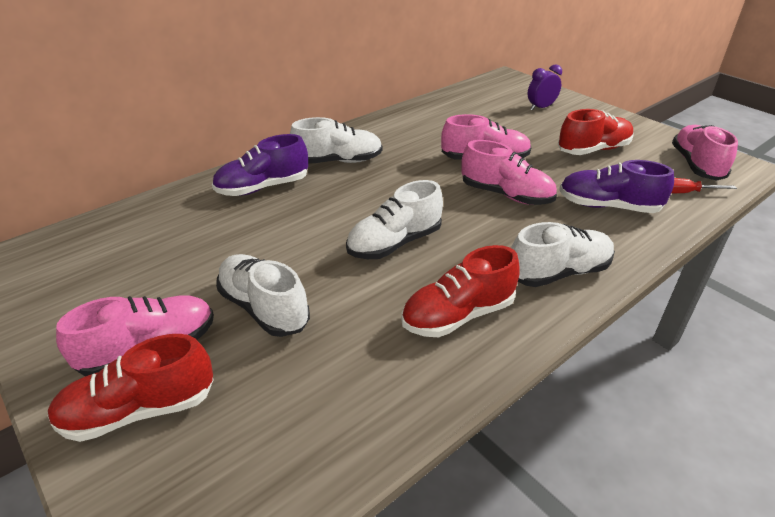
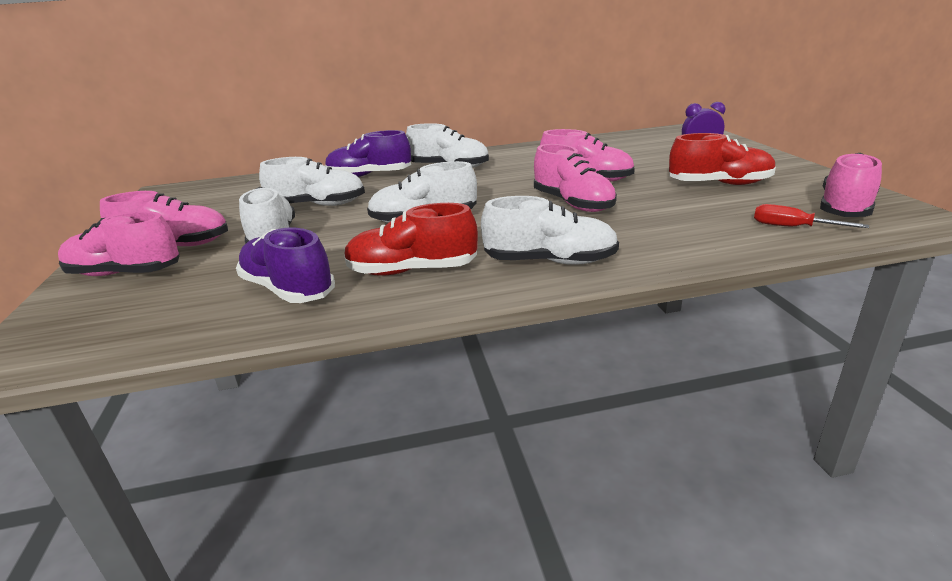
camera: 30 degrees right, 10 degrees down
red shoe [48,334,214,442] -> pink shoe [58,211,180,276]
purple shoe [559,160,674,213] -> purple shoe moved to [236,228,335,303]
none -> white shoe [259,157,365,206]

